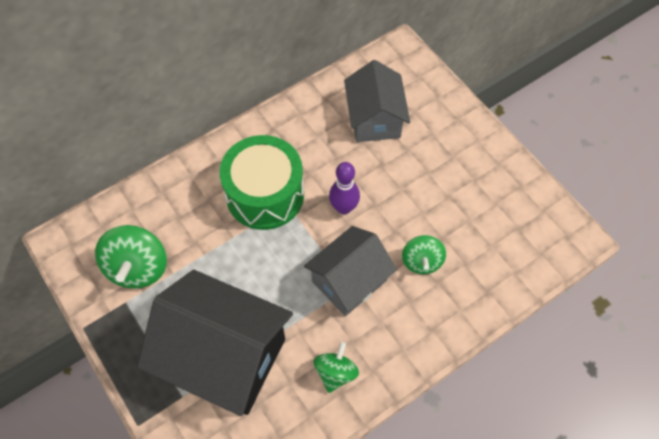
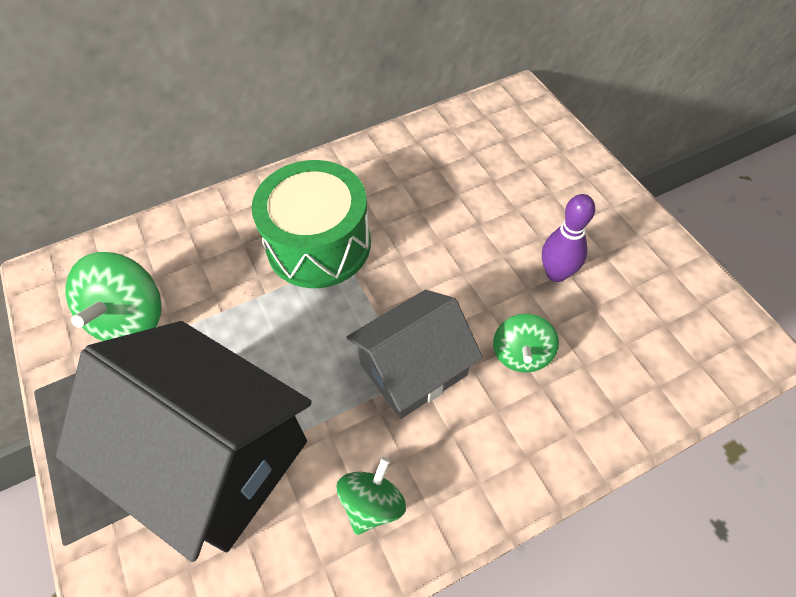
camera: 10 degrees right, 5 degrees down
purple bowling pin [329,162,360,214] -> purple bowling pin moved to [542,194,595,282]
grey house [344,60,410,142] -> none

